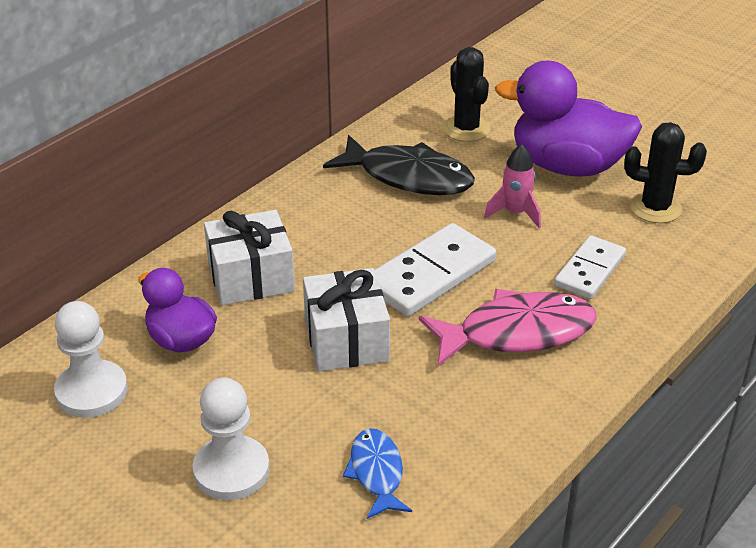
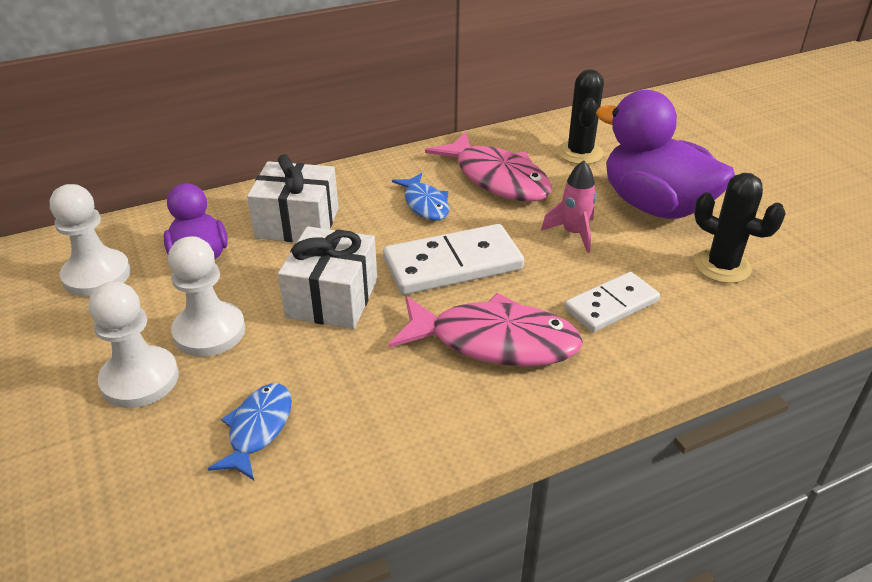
camera: 25 degrees right, 0 degrees up
black fish [323,135,475,195] -> pink fish [425,131,552,202]
none -> white pawn [168,236,245,357]
none -> blue fish [392,173,449,221]

